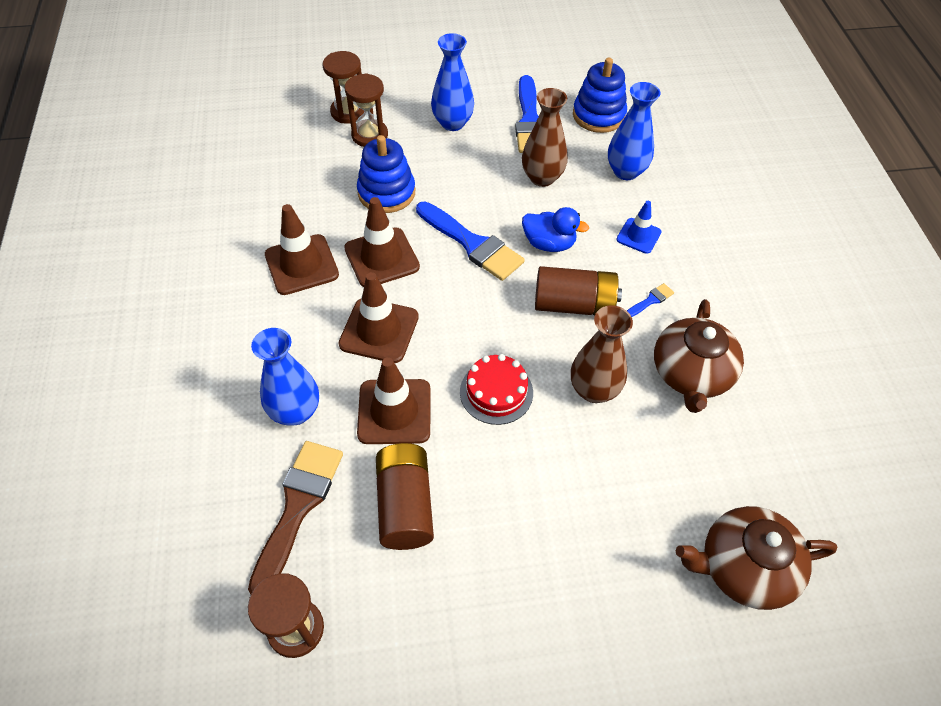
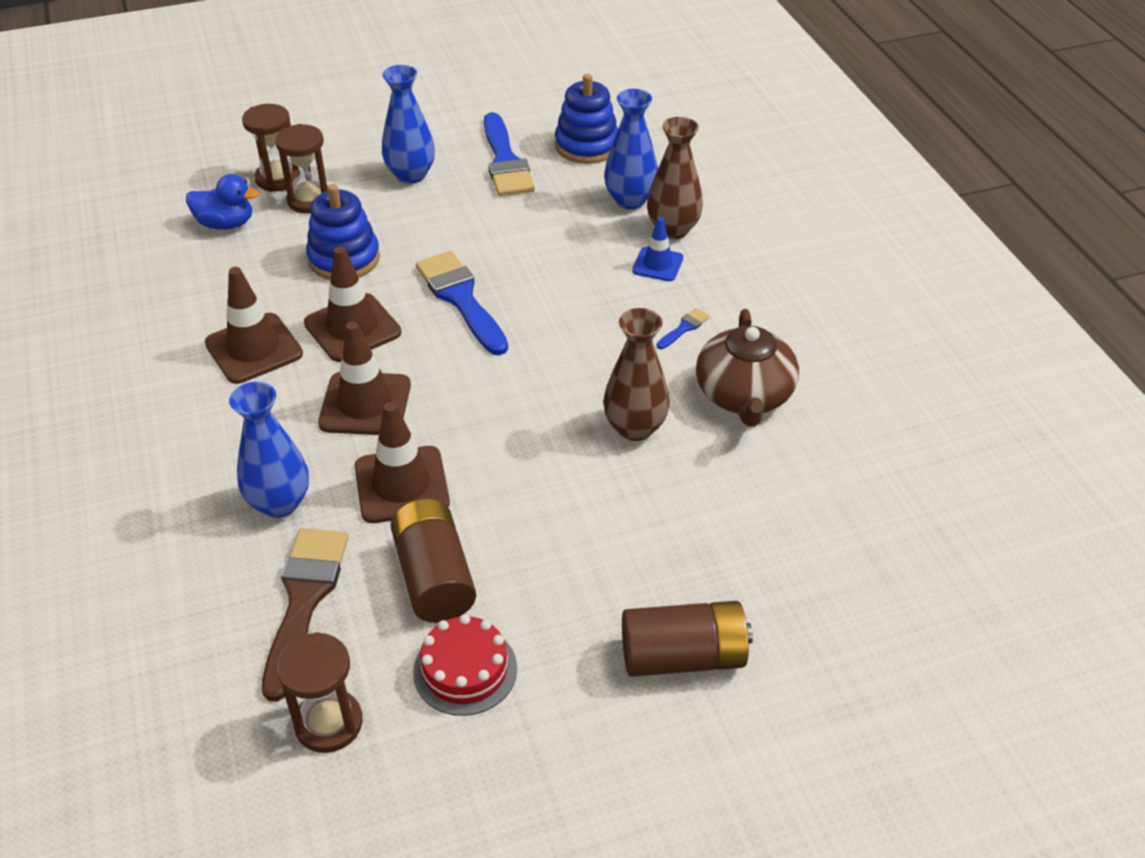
camera: 10 degrees left, 10 degrees down
blue brush [416,201,524,281] -> blue brush turned 150 degrees counterclockwise [416,251,508,355]
red cake [460,354,533,425] -> red cake moved to [413,614,517,716]
brown vase [522,88,568,187] -> brown vase moved to [647,117,703,239]
blue duck [522,207,589,252] -> blue duck moved to [186,174,259,230]
brown battery [535,266,622,315] -> brown battery moved to [622,601,753,677]
brown teapot [676,506,837,610] -> none

